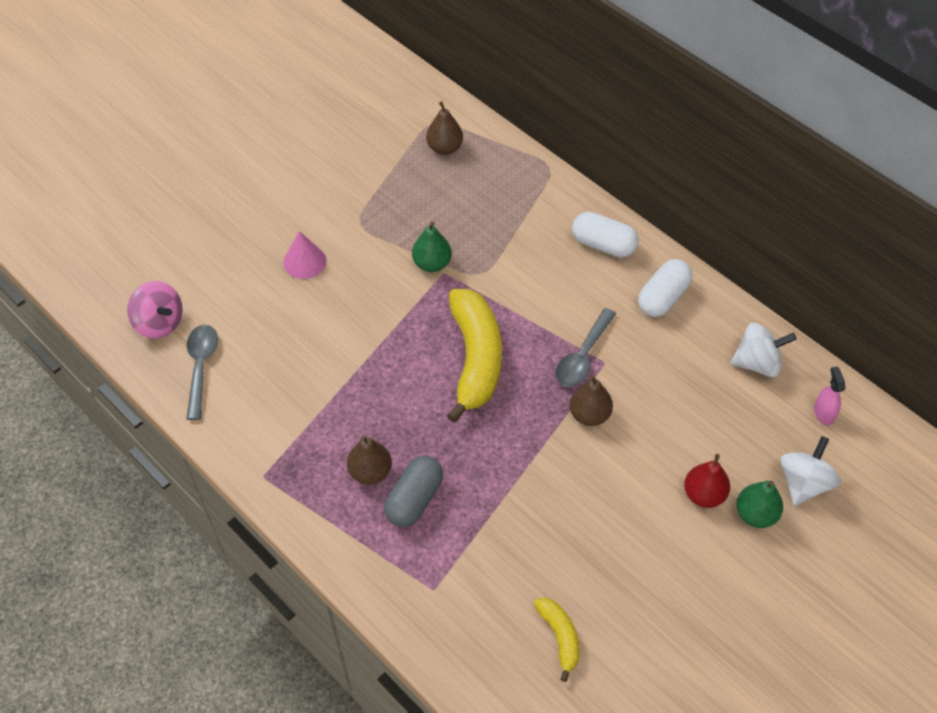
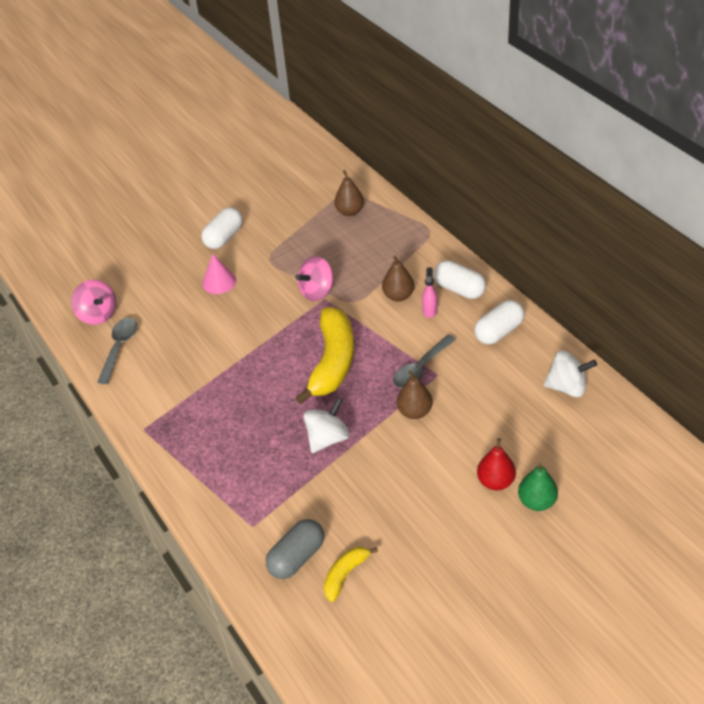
camera: 15 degrees right, 10 degrees down
brown pear [347,436,392,484] -> brown pear moved to [382,256,414,301]
grey capsule [384,456,443,527] -> grey capsule moved to [266,519,324,579]
green pear [412,222,452,272] -> pink spinning top [296,256,334,301]
yellow banana [534,598,580,682] -> yellow banana turned 135 degrees counterclockwise [324,547,378,602]
white spinning top [780,436,841,506] -> white spinning top moved to [303,397,350,453]
pink spray bottle [814,367,845,425] -> pink spray bottle moved to [422,267,438,318]
none -> white capsule [201,207,243,249]

